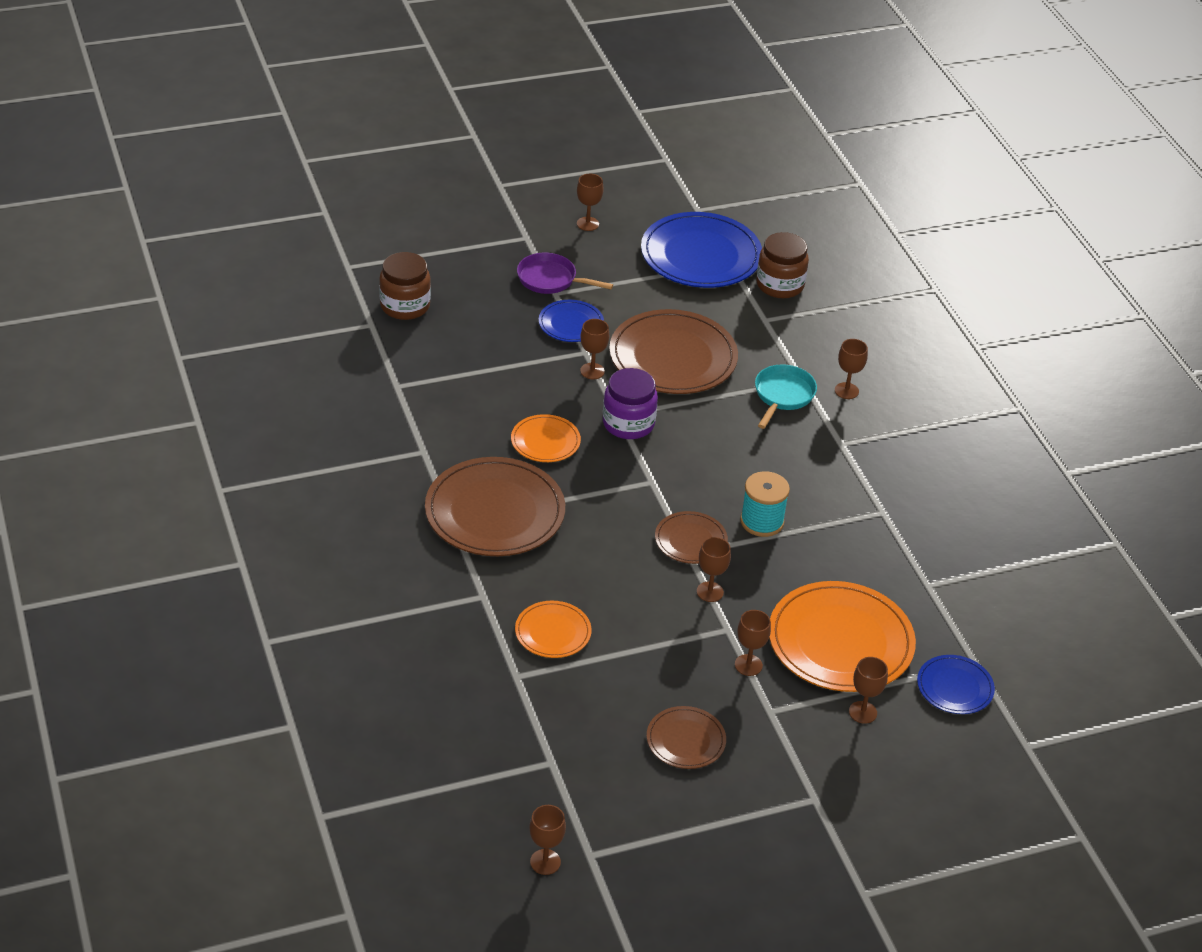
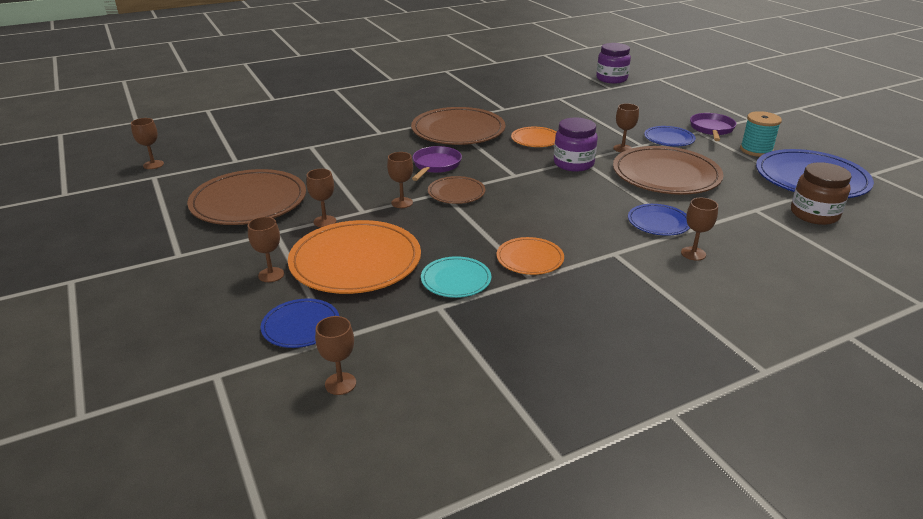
camera: 85 degrees right, 10 degrees down
brown jar [379,252,431,320] -> none
orange plate [515,601,592,658] -> orange plate moved to [497,237,564,275]
brown goblet [577,174,604,231] -> brown goblet moved to [315,316,356,395]
brown plate [647,706,726,769] -> brown plate [187,169,306,225], size x1.93
turquoise spool [740,471,790,537] -> turquoise spool moved to [740,111,782,157]
turquoise pan [755,365,817,429] -> blue plate [628,204,690,236]
none -> purple pan [412,146,462,181]
none -> turquoise plate [421,256,491,298]
none -> purple jar [596,43,631,83]

